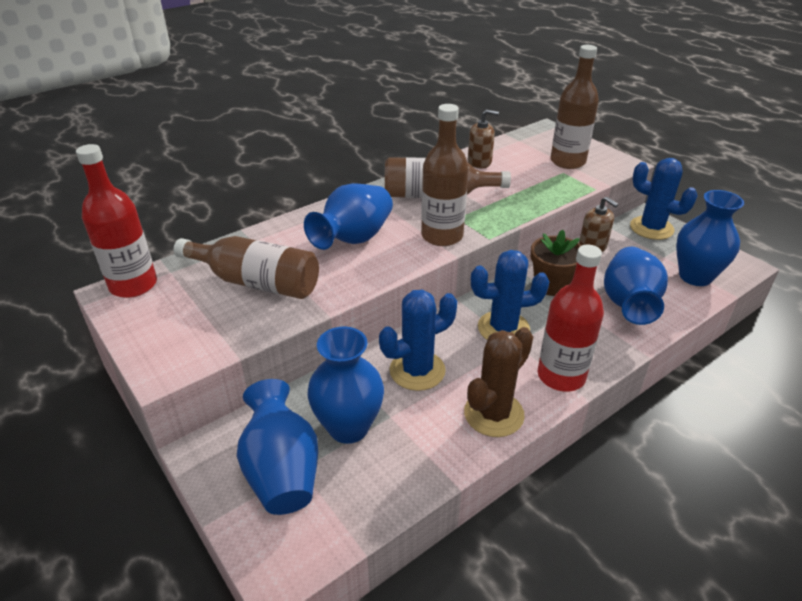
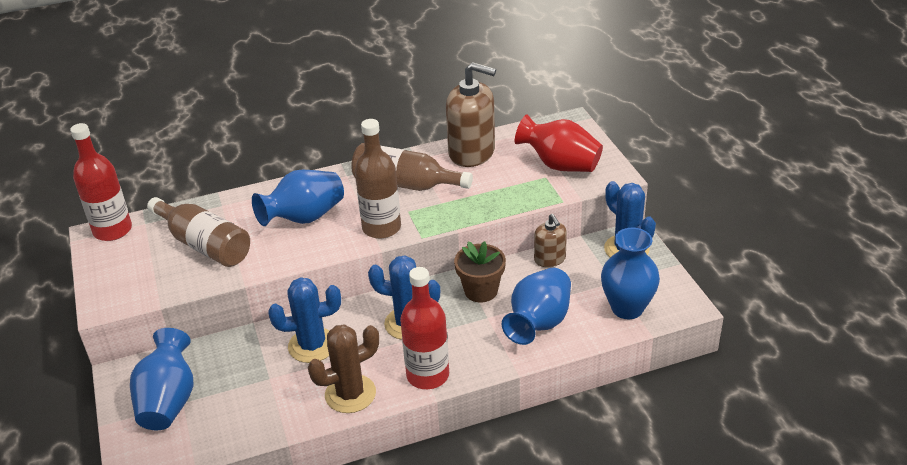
camera: 20 degrees right, 0 degrees up
blue vase [307,327,384,444] -> none
brown soap dispenser [468,110,499,168] -> brown soap dispenser [446,62,496,167], size x1.84
brown bottle [550,45,599,169] -> red vase [515,114,603,172]

